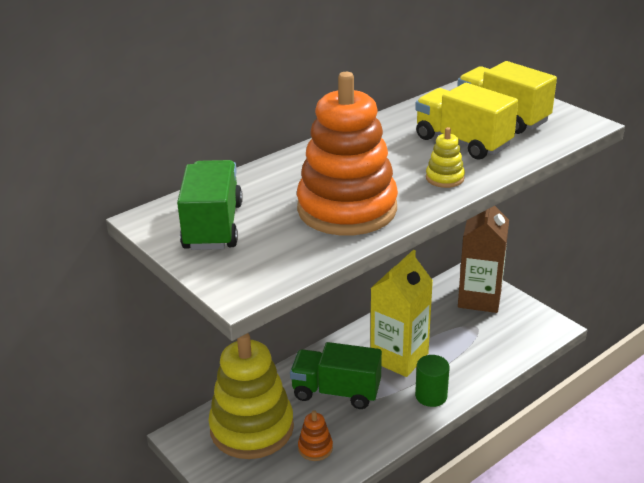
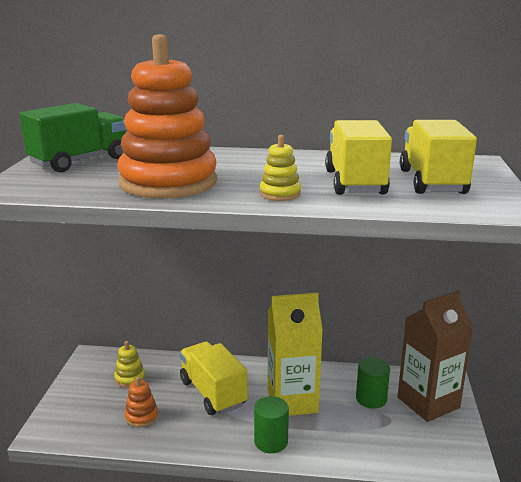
camera: 45 degrees right, 10 degrees down
yellow stacking toy [209,333,294,459] -> yellow stacking toy [114,341,145,388], size x0.40
green truck [290,342,382,409] -> yellow truck [180,342,248,415]
none -> green cylinder [356,357,390,409]

